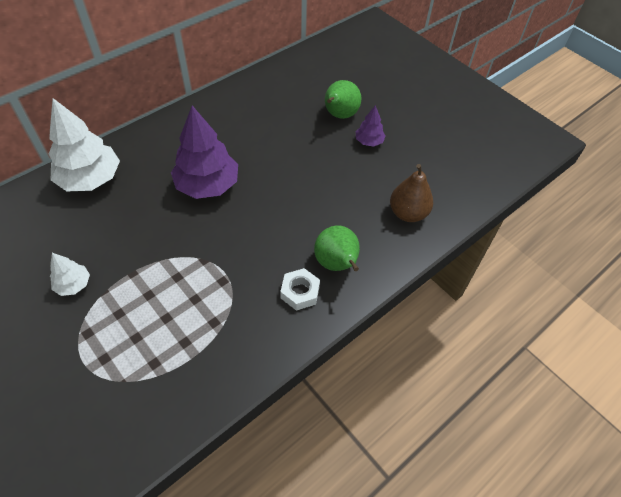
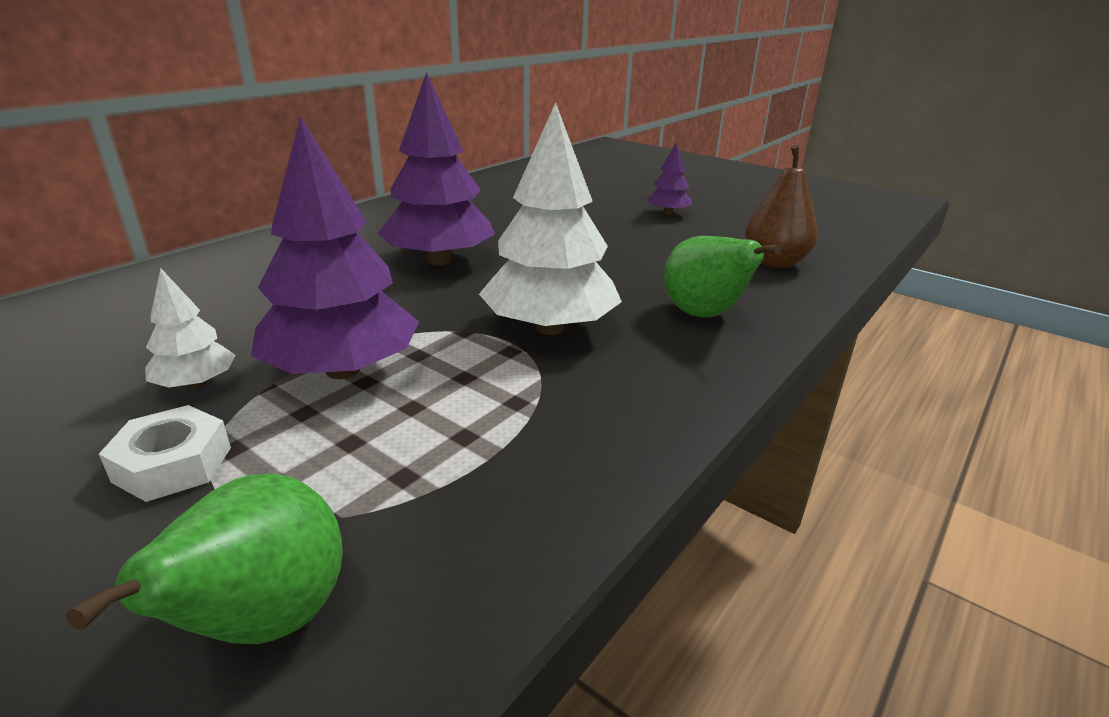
camera: 10 degrees left, 25 degrees down
white tree [49,98,120,191] -> white tree moved to [479,102,622,335]
white nut [280,268,320,311] -> white nut moved to [99,405,231,502]
green pear [325,80,361,119] -> green pear moved to [66,473,343,644]
none -> purple tree [251,116,419,379]

